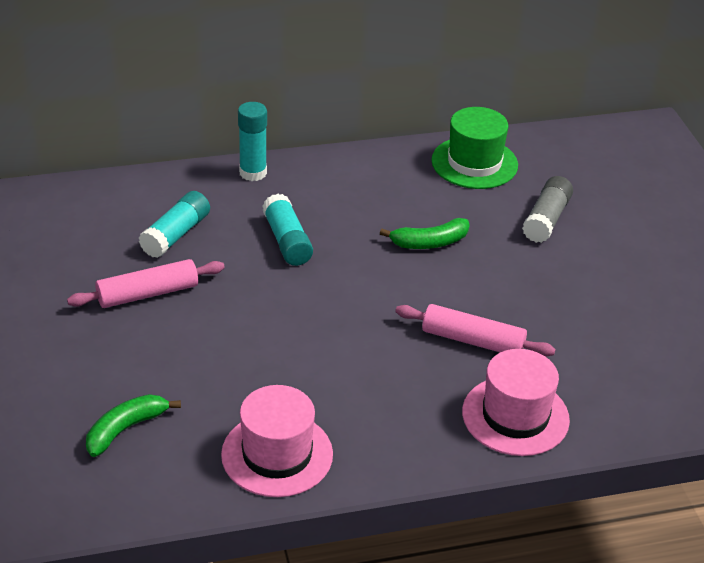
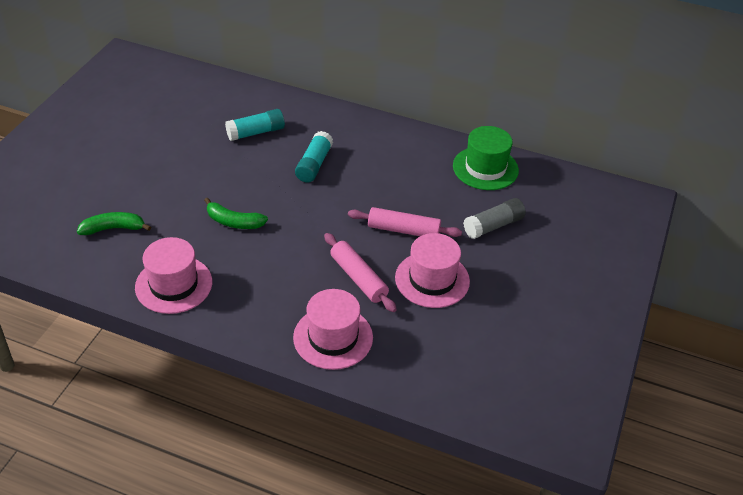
camera: 35 degrees right, 5 degrees up
pink rolling pin [67,259,225,308] -> pink rolling pin moved to [348,207,462,237]
turquoise glue stick [238,102,267,181] -> none
green banana [380,218,470,249] -> green banana moved to [204,198,268,229]
none -> pink hat [395,233,470,308]

